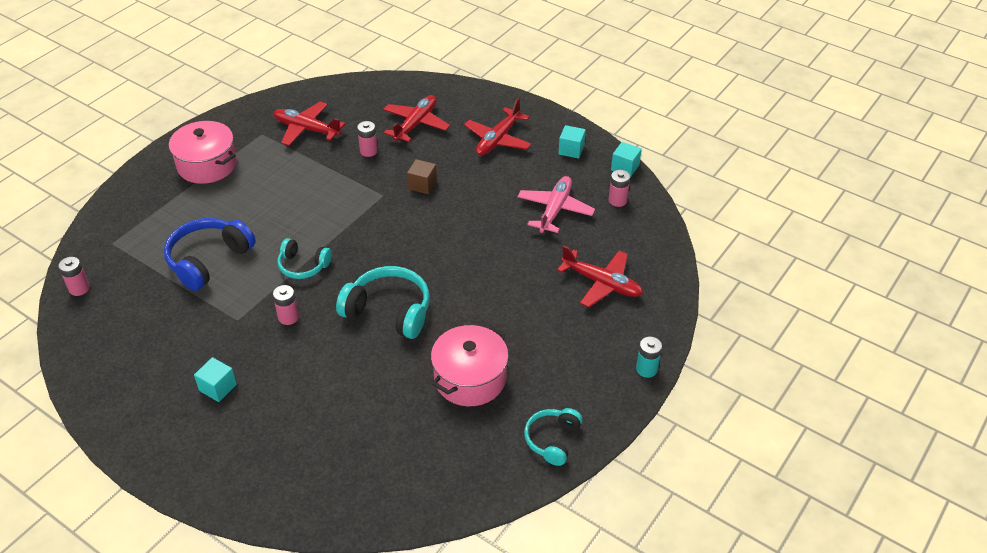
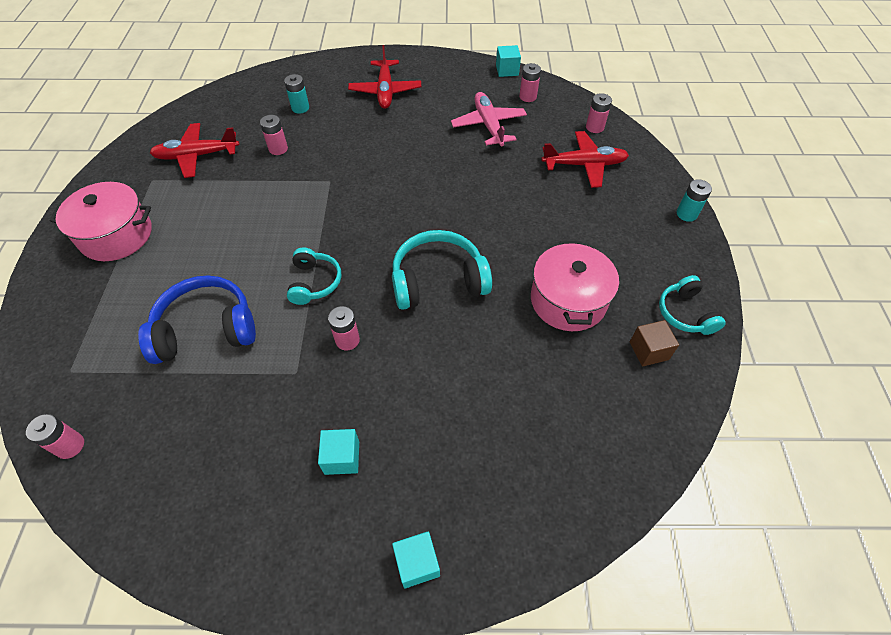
camera: 35 degrees left, 10 degrees up
blue headphones [164,218,256,291] -> blue headphones turned 75 degrees clockwise [138,275,256,364]
turquoise headphones [277,238,332,279] -> turquoise headphones turned 75 degrees counterclockwise [287,248,342,305]
red plane [383,95,450,142] -> turquoise battery [284,74,309,113]
brown cube [407,159,437,194] -> brown cube moved to [630,320,679,367]
turquoise cube [559,125,586,159] -> turquoise cube moved to [392,531,440,589]
none -> pink battery [586,93,612,133]

